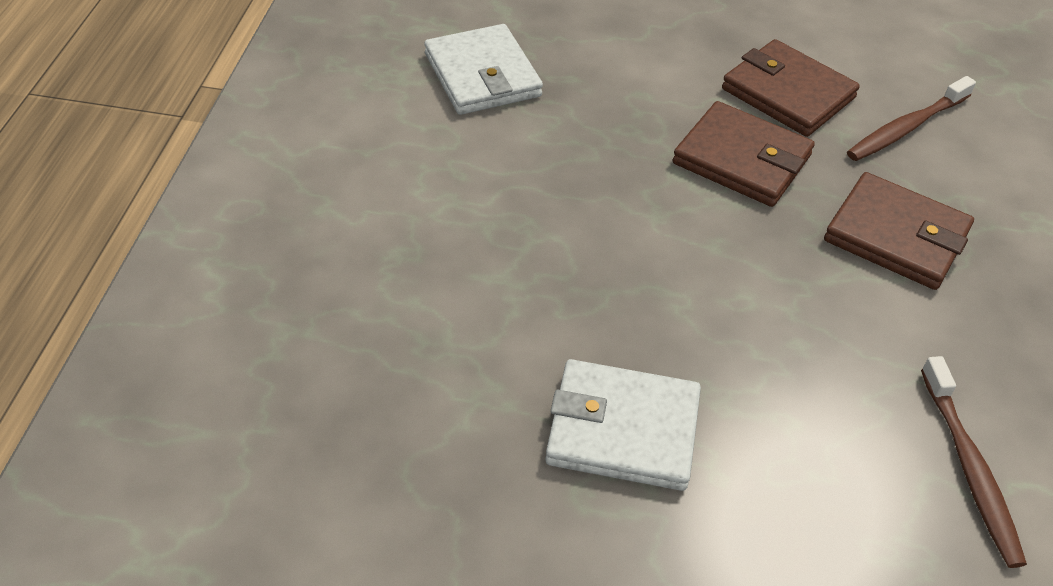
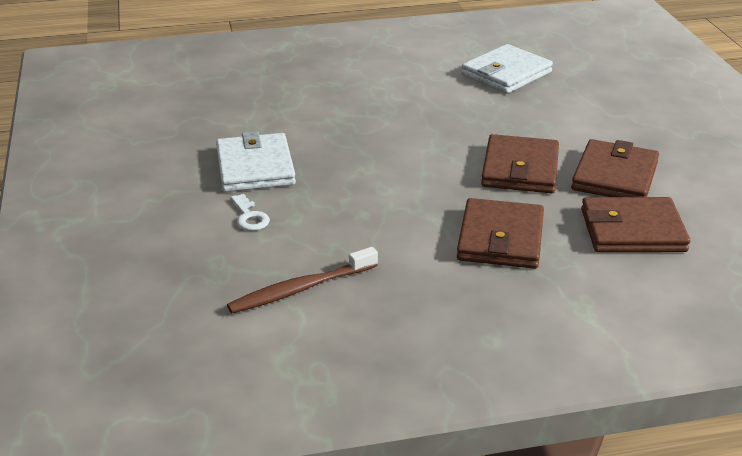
camera: 70 degrees right, 15 degrees down
brown toothbrush [847,76,976,161] -> brown wallet [581,197,690,252]
none -> white key [231,194,270,231]

